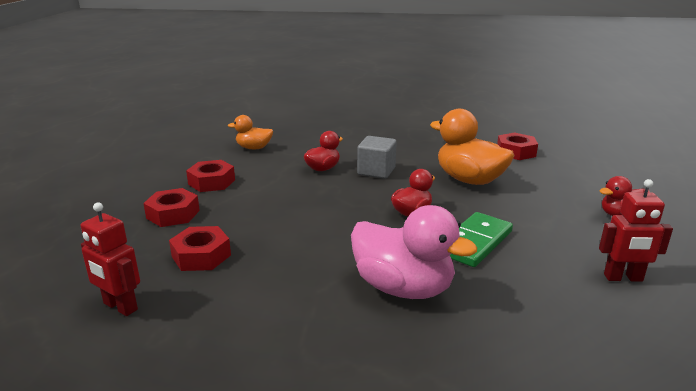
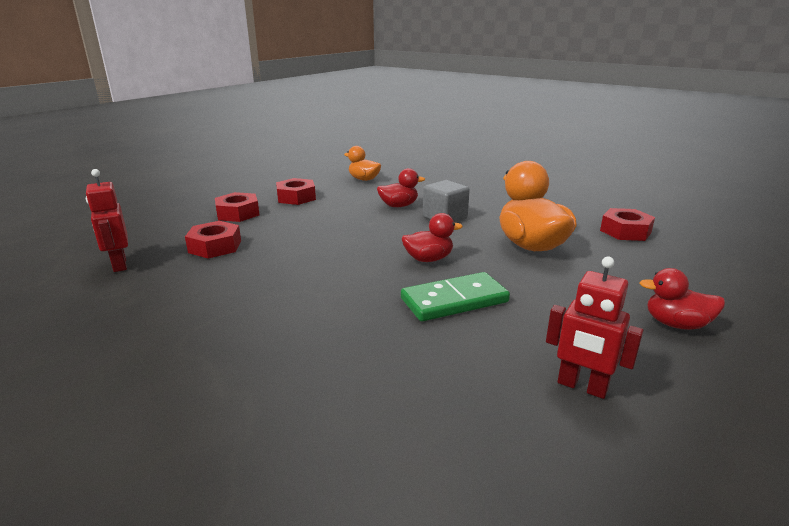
camera: 30 degrees right, 0 degrees up
pink duck [351,205,477,299] -> none

